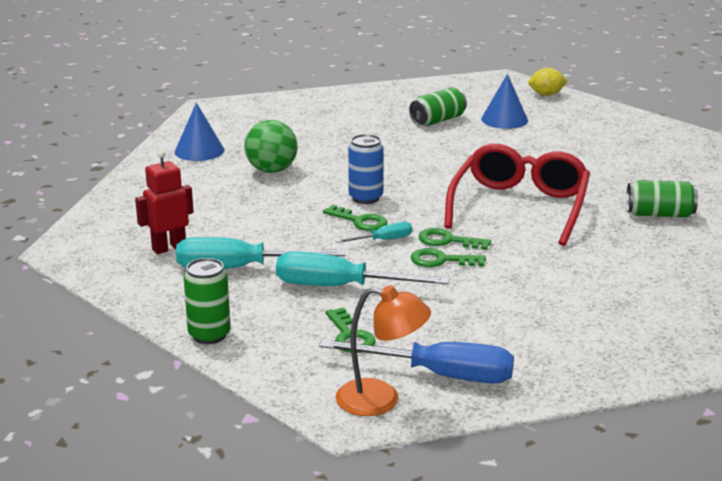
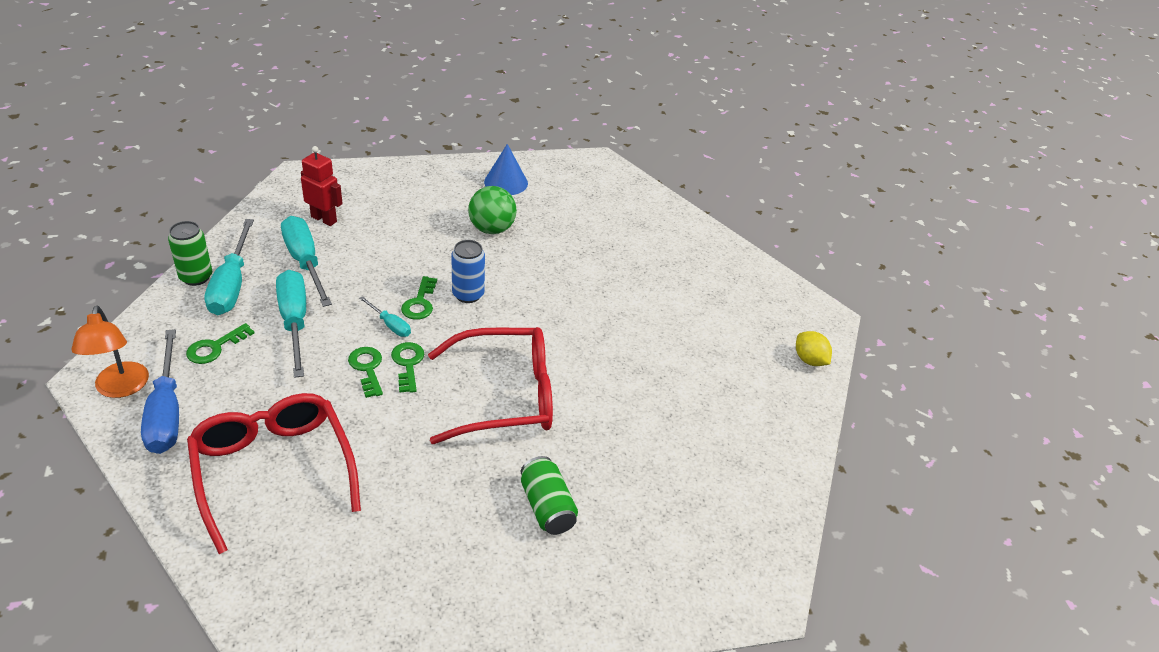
camera: 60 degrees right, 15 degrees up
green can [409,87,467,126] -> none
blue cone [481,74,528,129] -> none
none -> red glasses [187,393,361,554]
none -> turquoise screwdriver [204,219,254,315]

